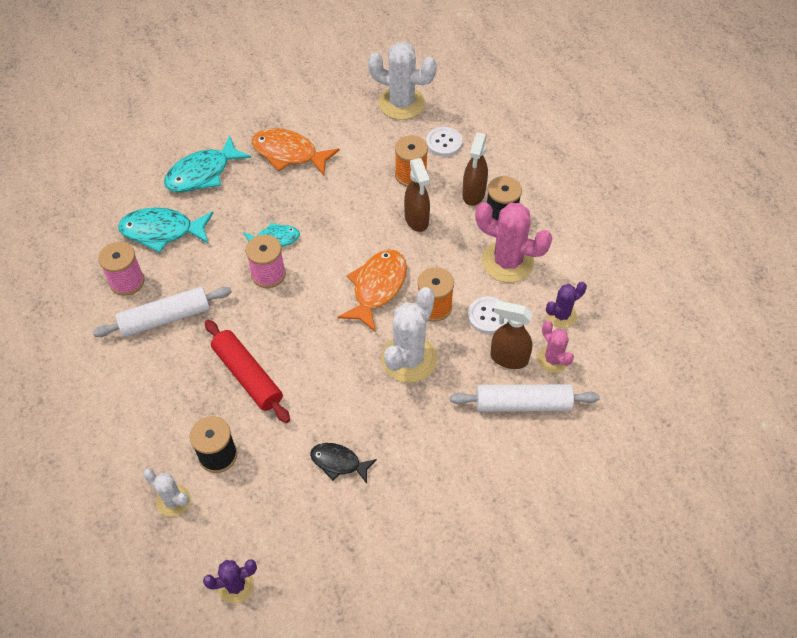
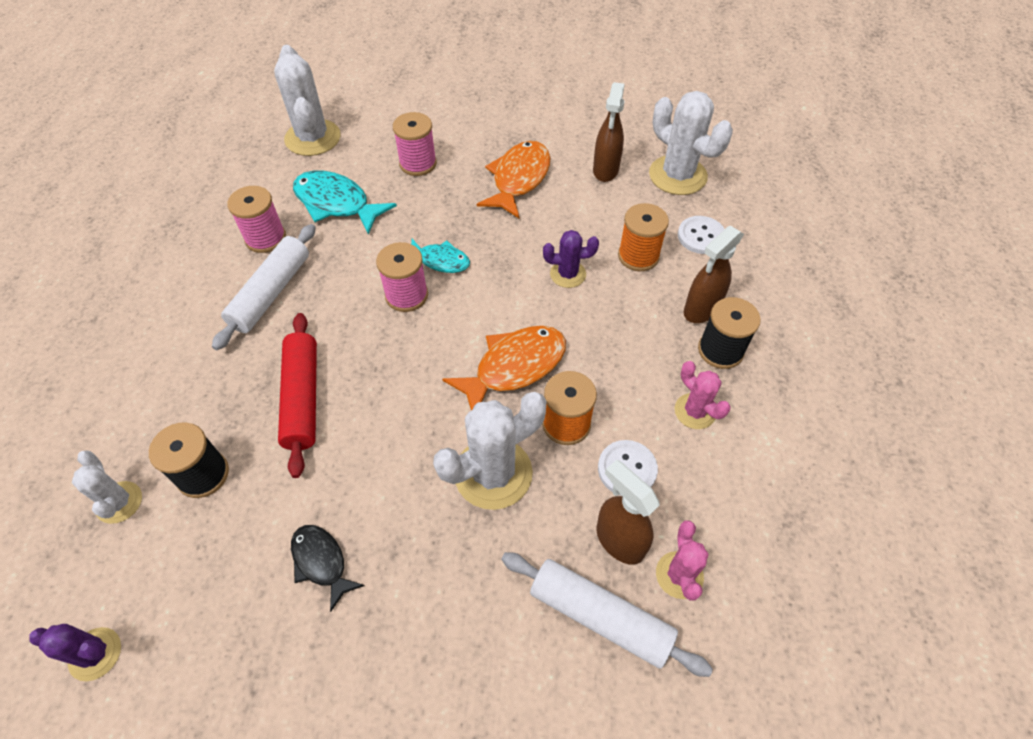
camera: 30 degrees right, 0 degrees up
white rolling pin [93,287,232,337] -> white rolling pin turned 75 degrees counterclockwise [212,224,316,350]
turquoise fish [164,136,251,192] -> pink spool [393,112,437,176]
orange fish [251,128,340,176] -> orange fish turned 60 degrees clockwise [477,141,550,218]
brown spray bottle [404,158,430,232] -> brown spray bottle moved to [593,82,624,182]
pink cactus [475,202,552,283] -> pink cactus [675,361,731,429], size x0.56
purple cactus [546,282,587,328] -> purple cactus moved to [543,230,599,288]
none -> white cactus [274,45,341,156]

